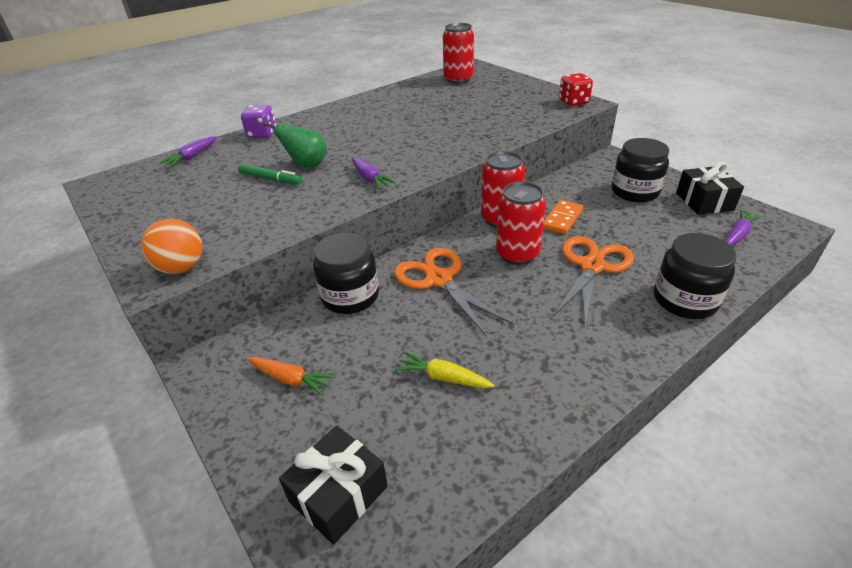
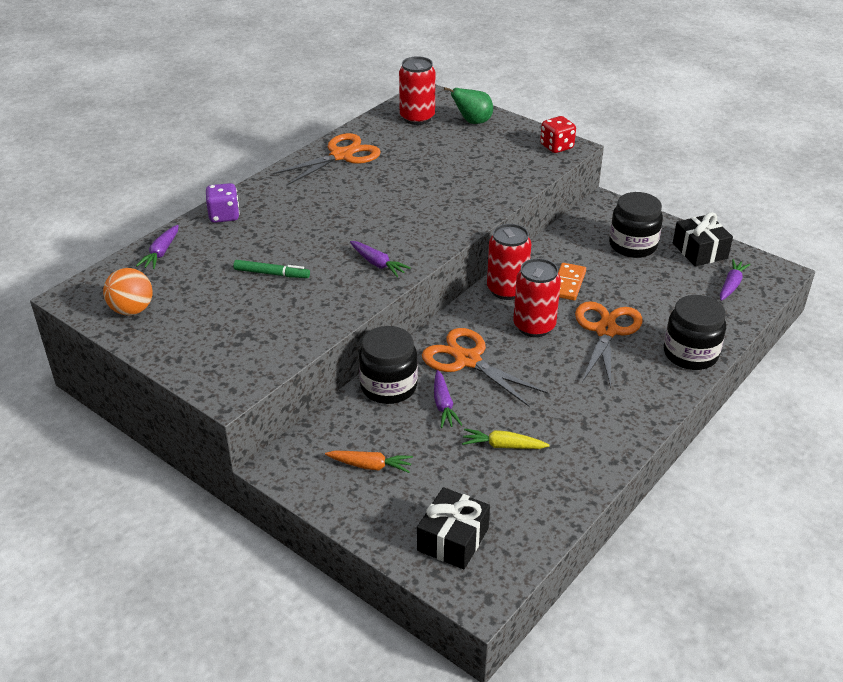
camera: 15 degrees left, 0 degrees up
orange ball [141,219,202,274] -> orange ball moved to [103,268,153,315]
green pear [264,122,327,167] -> green pear moved to [444,87,493,124]
none -> orange scissors [272,133,381,185]
none -> purple carrot [434,370,462,428]

